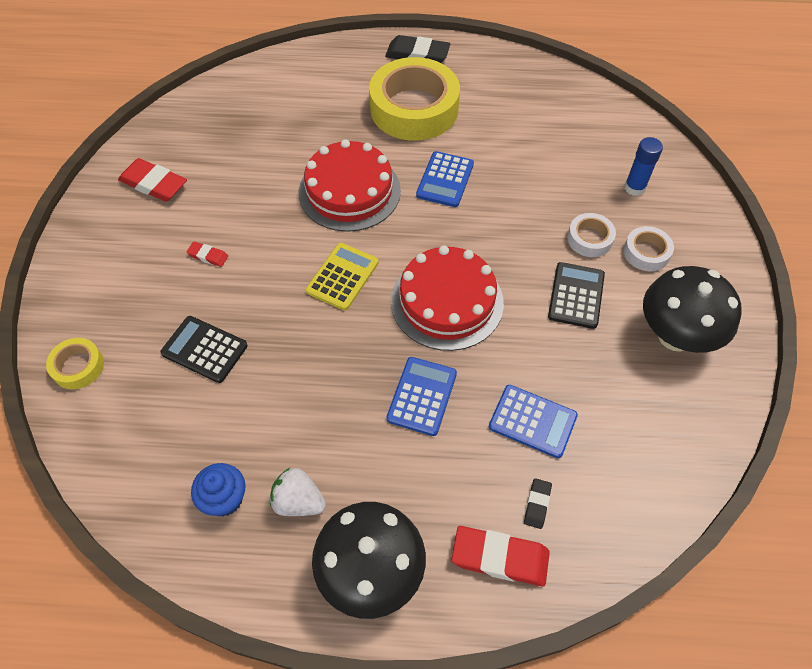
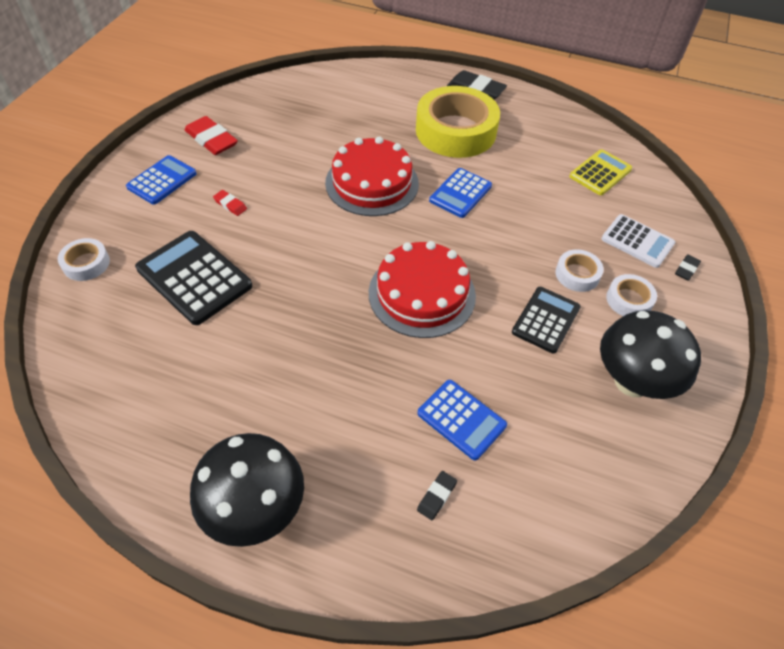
camera: 15 degrees right, 5 degrees down
yellow tape [46,338,104,390] -> white tape [58,238,110,281]
black calculator [160,316,248,383] -> black calculator [135,231,252,325], size x1.55
blue cupcake [191,463,246,516] -> none
white strawberry [270,468,326,516] -> none
yellow calculator [306,243,379,311] -> yellow calculator moved to [569,149,632,195]
blue calculator [386,357,457,436] -> blue calculator moved to [126,155,197,205]
red eraser [452,526,550,587] -> none
blue glue stick [624,137,663,196] -> white calculator [601,214,675,268]
none -> black eraser [675,254,701,281]

